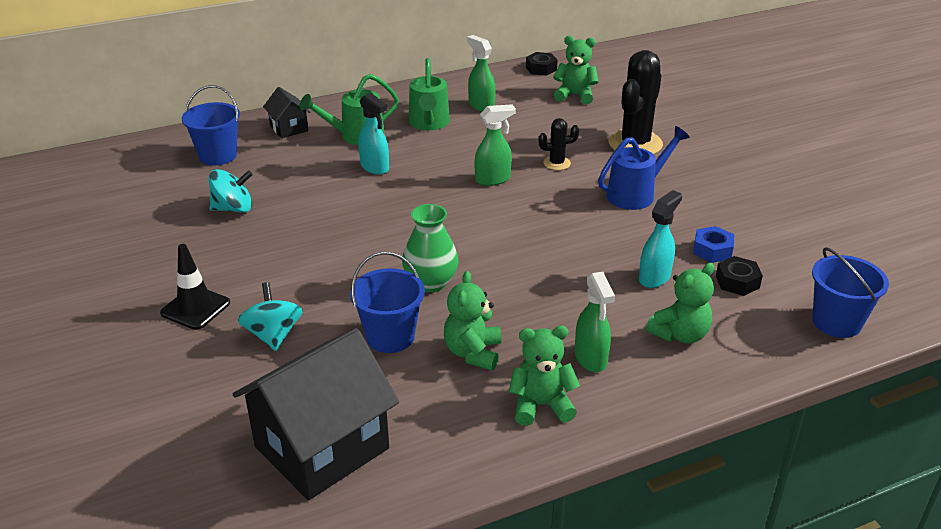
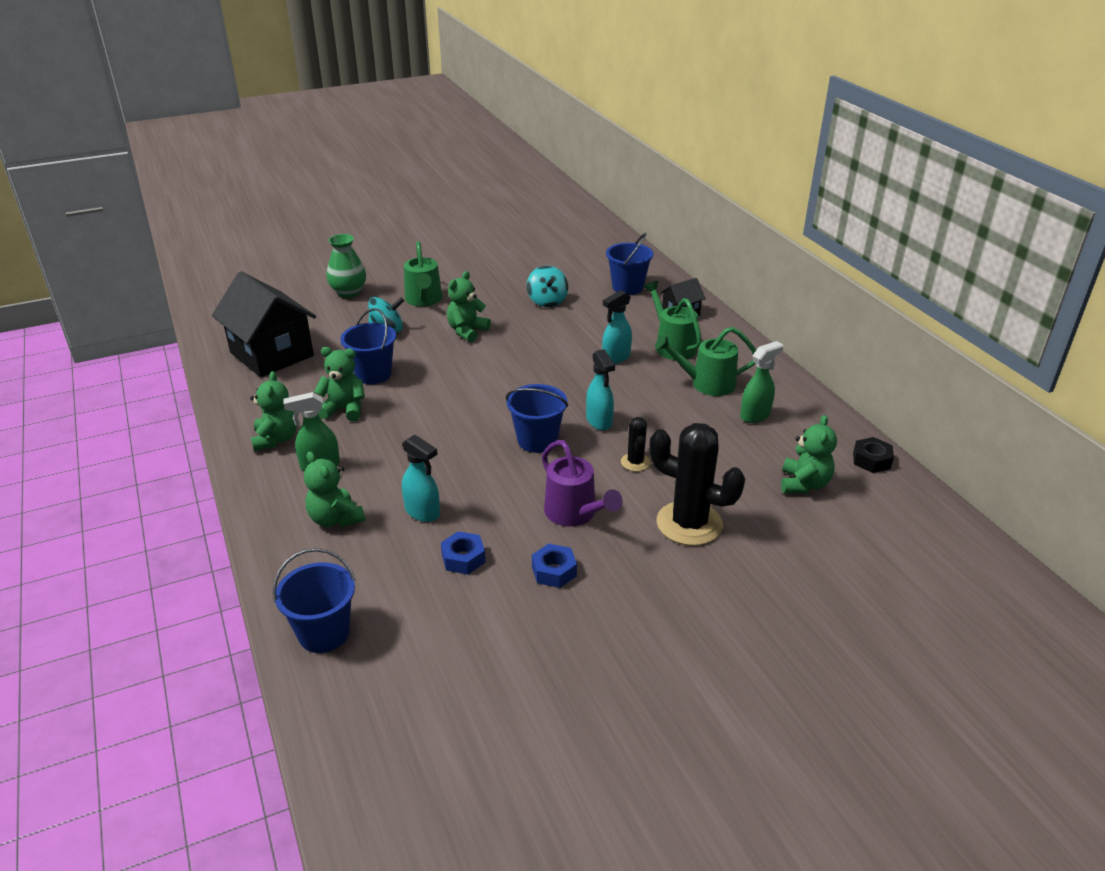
camera: 90 degrees right, 0 degrees up
black traffic cone [160,244,230,330] -> green watering can [404,241,442,306]
green vase [402,204,458,292] -> green vase moved to [327,234,366,298]
green spray bottle [474,104,516,186] -> turquoise spray bottle [586,349,615,431]
blue watering can [598,126,690,210] -> purple watering can [542,440,623,526]
black nut [716,256,763,296] -> none
none -> green teddy bear [447,271,491,342]
none -> blue bucket [506,384,568,453]
none -> blue nut [532,543,577,588]

